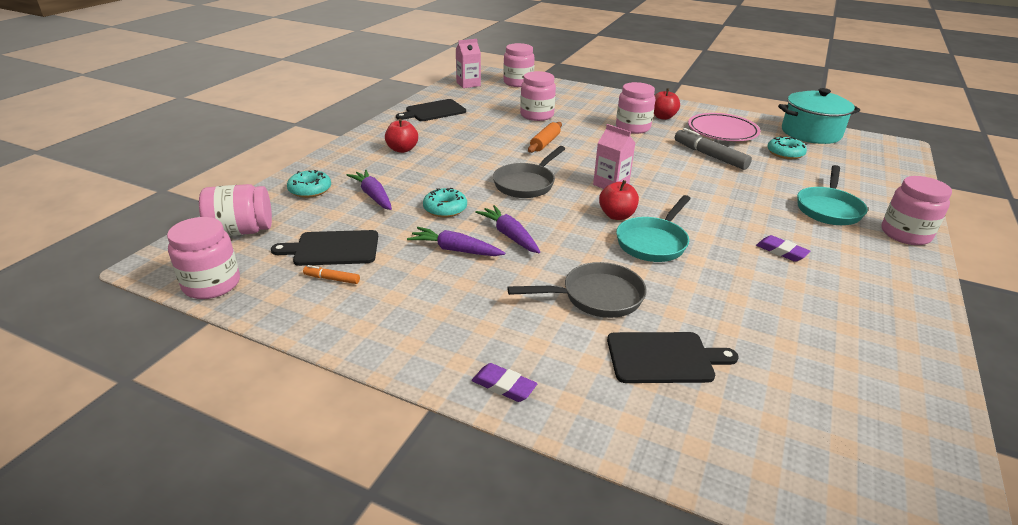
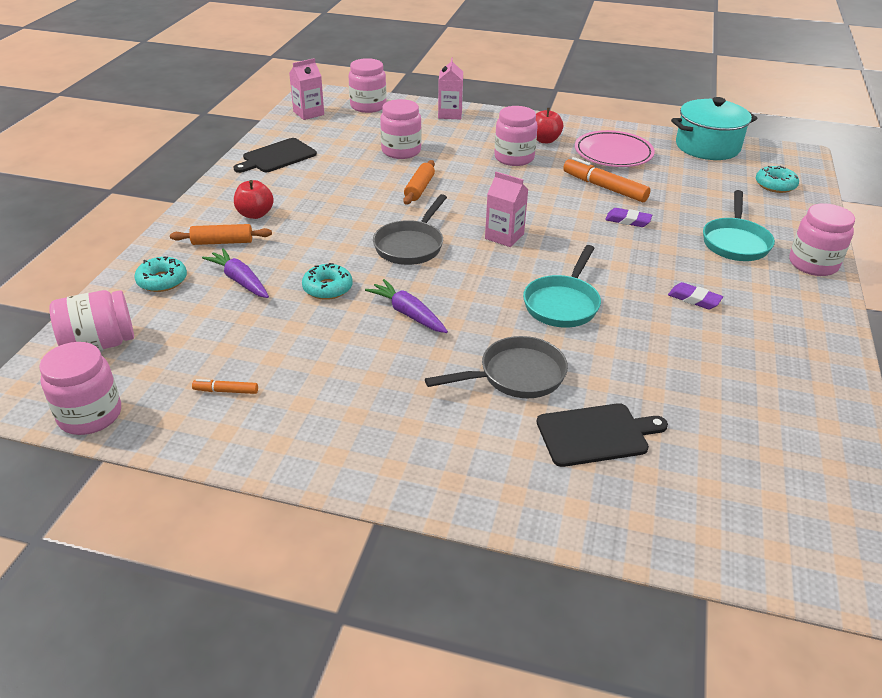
camera: 10 degrees left, 5 degrees up
black cutting board [271,230,378,266] -> none
purple carrot [407,227,505,256] -> none
purple eraser [472,363,537,402] -> purple eraser moved to [605,208,652,227]
red apple [599,180,639,220] -> none
grey marker [675,128,752,170] -> orange marker [563,157,651,202]
turquoise donut [767,136,807,159] -> turquoise donut moved to [756,165,799,193]
none -> orange rolling pin [170,224,272,245]
none -> pink carton [438,58,463,119]

